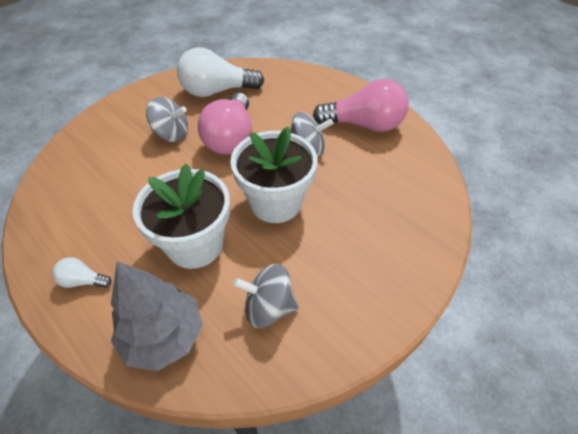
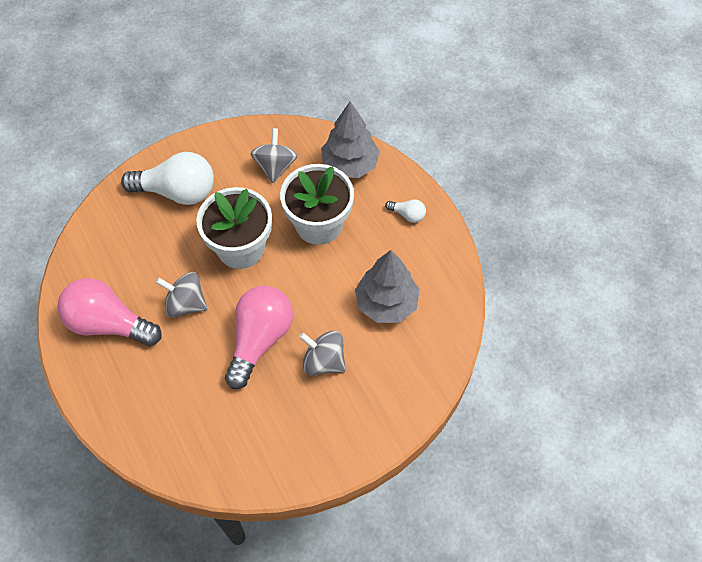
camera: 165 degrees left, 10 degrees up
white light bulb [177,47,264,97] -> white light bulb moved to [121,152,214,205]
grey spinning top [233,264,299,328] -> grey spinning top turned 105 degrees counterclockwise [250,128,297,183]
none -> grey tree [355,250,420,323]

